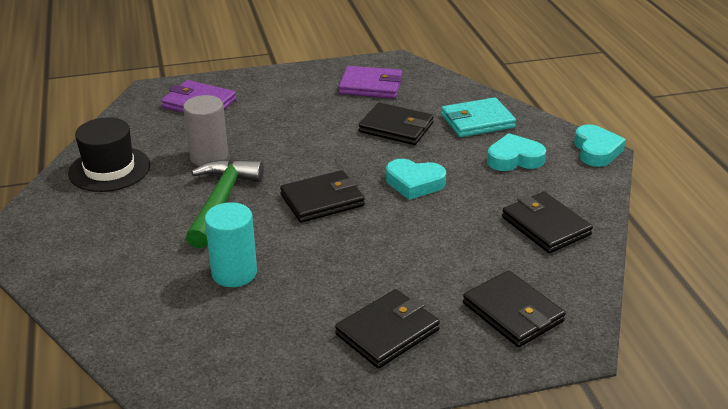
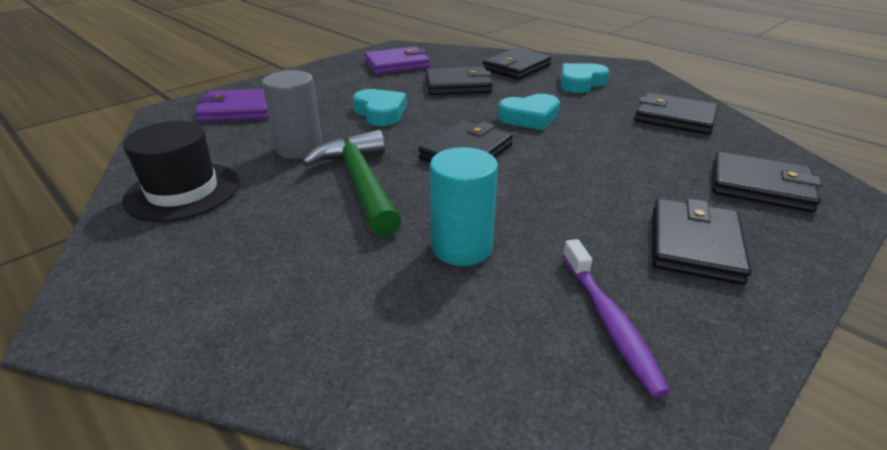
camera: 30 degrees left, 0 degrees up
turquoise wallet [441,97,516,137] -> black wallet [483,48,552,80]
turquoise heart [574,124,626,167] -> turquoise heart moved to [353,89,407,126]
none -> purple toothbrush [562,239,671,398]

